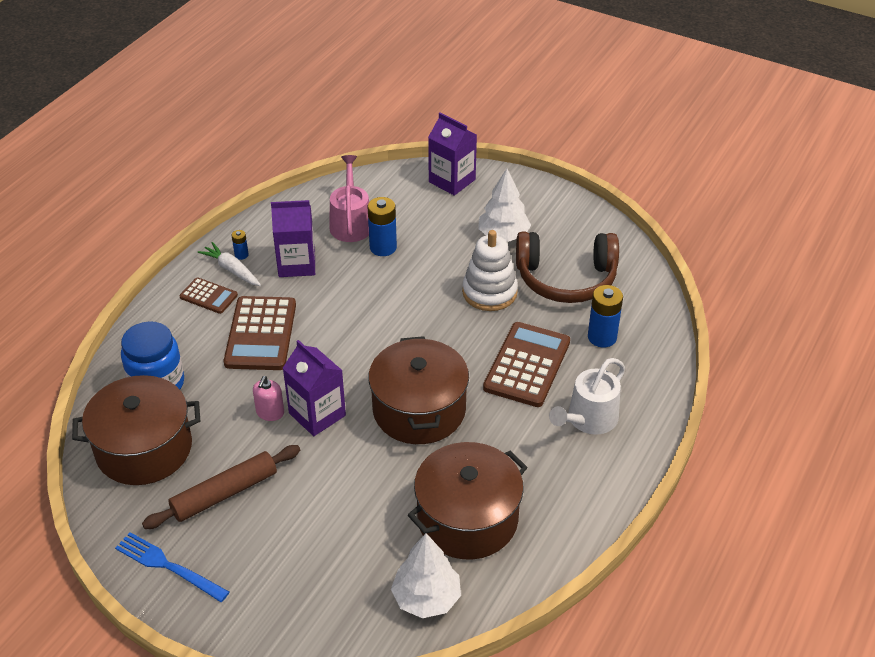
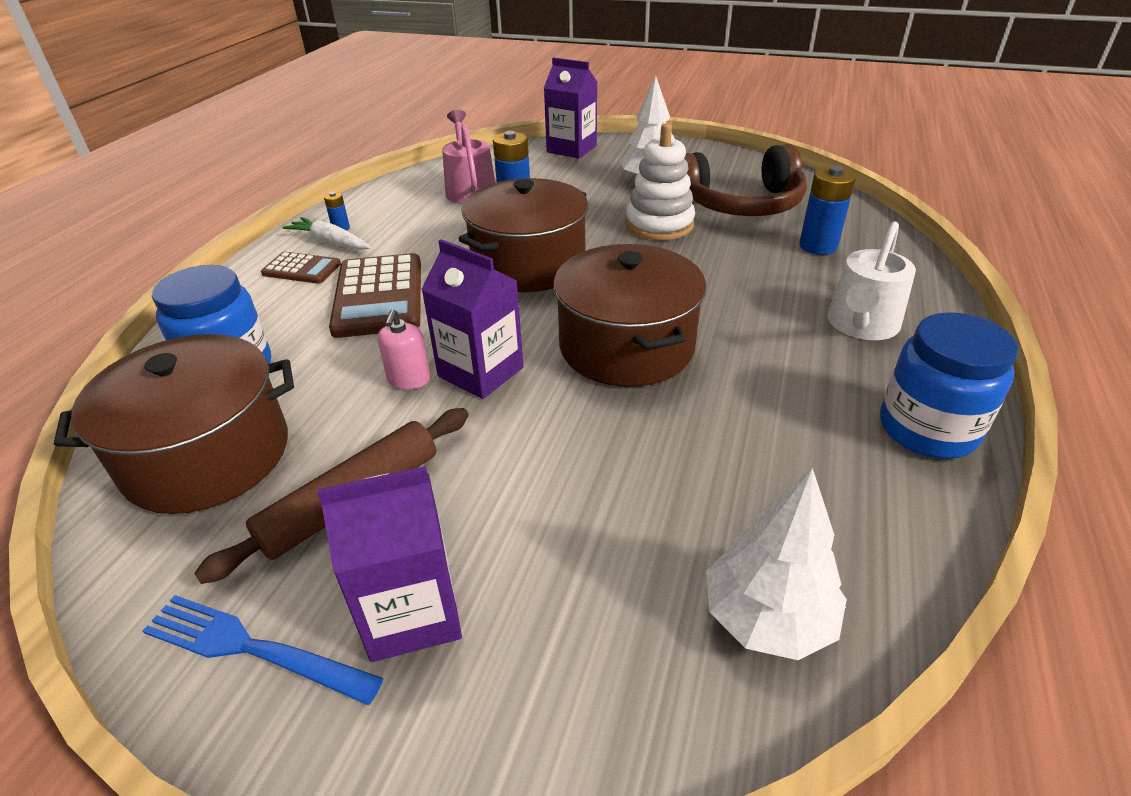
camera: 10 degrees left, 5 degrees down
purple carton [271,200,315,277] -> purple carton moved to [317,466,462,662]
brown pot [408,442,528,560] -> brown pot moved to [459,178,588,292]
brown calculator [483,322,570,407] -> none
none -> blue jar [880,312,1019,459]

